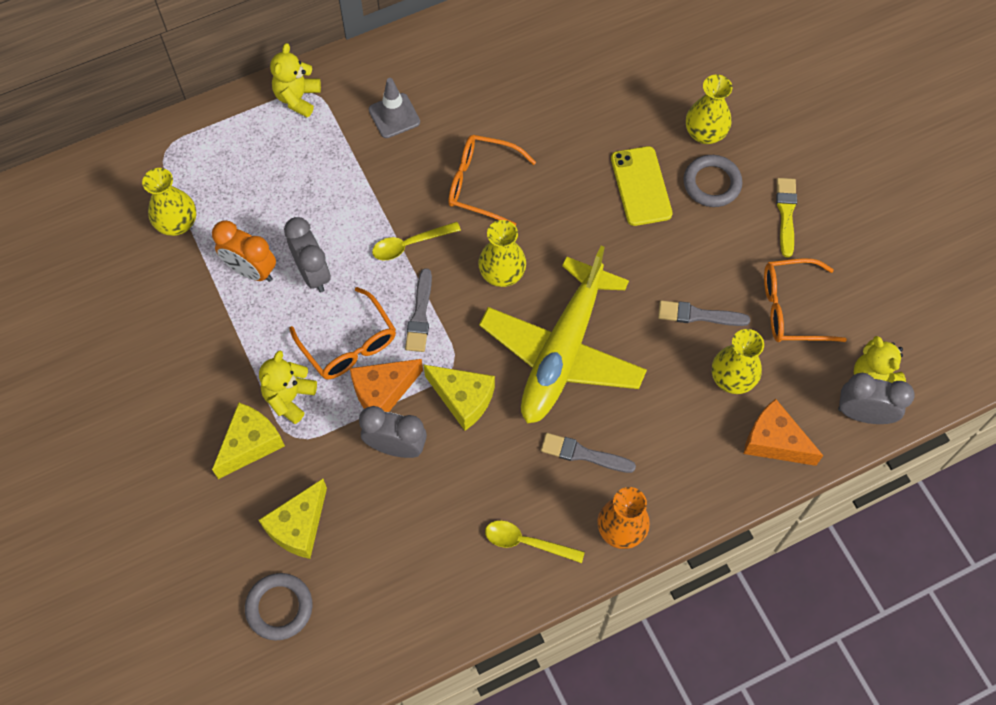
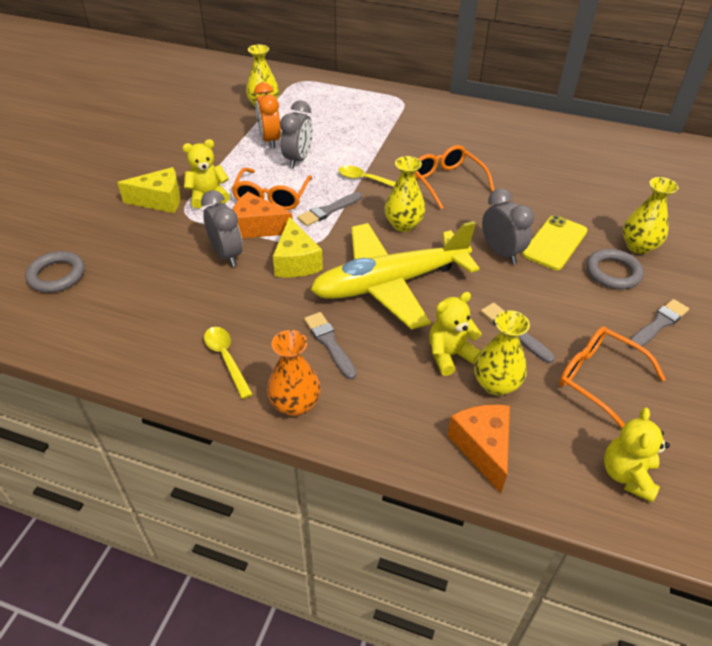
camera: 45 degrees right, 20 degrees down
yellow cheese [259,479,327,559] -> none
yellow teddy bear [270,43,321,117] -> yellow teddy bear moved to [429,292,482,376]
grey traffic cone [369,78,420,138] -> none
yellow brush [776,178,797,257] -> grey brush [628,299,689,350]
grey clock [838,373,915,424] -> grey clock moved to [482,188,534,264]

